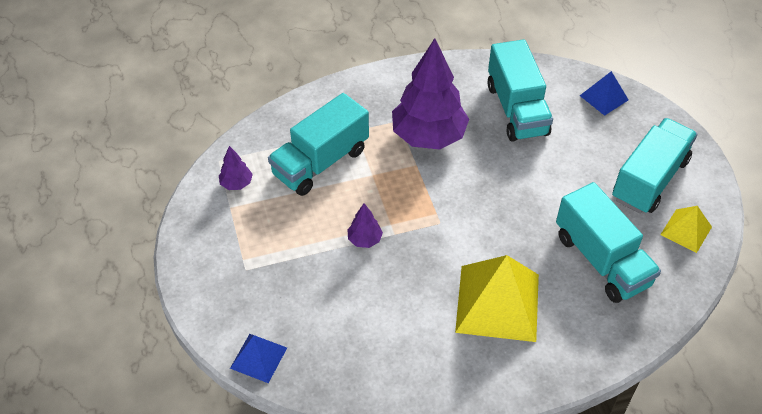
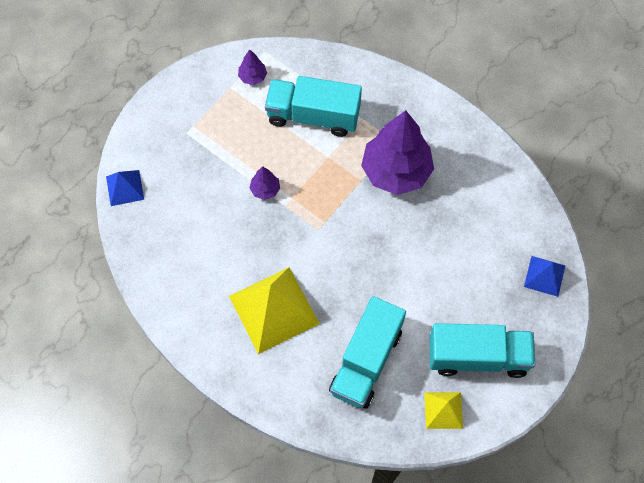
camera: 55 degrees right, 15 degrees up
turquoise truck [488,39,553,142] -> none

